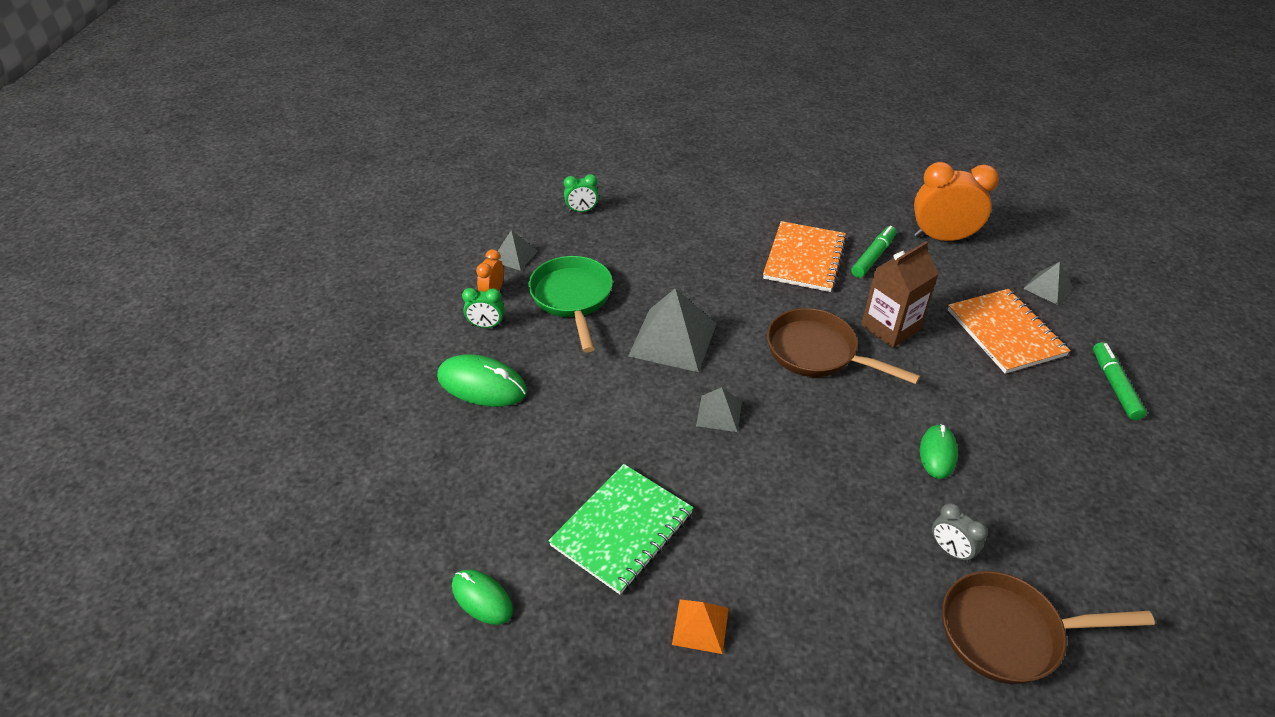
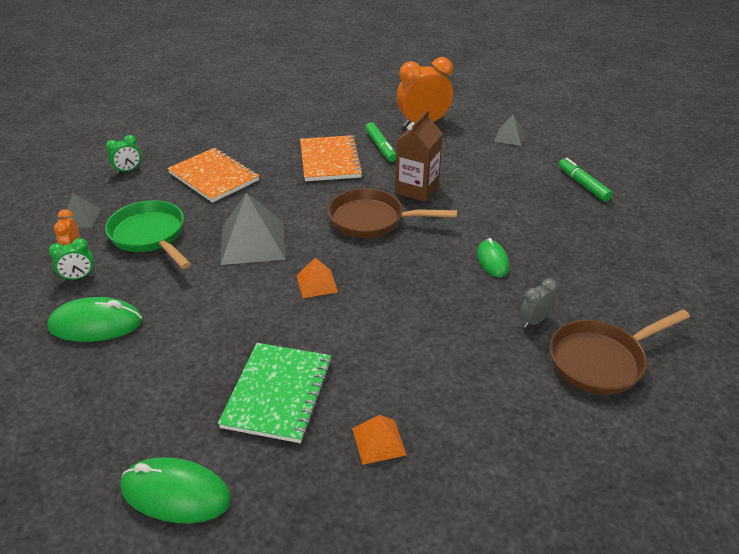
camera: 25 degrees left, 5 degrees down
green mouse [452,570,513,625] -> green mouse [121,457,231,523], size x1.56
grey pyramid [696,387,742,432] -> orange pyramid [296,258,338,298]
green marker [852,226,897,278] -> green marker turned 150 degrees clockwise [365,122,396,162]
grey clock [932,503,988,563] -> grey clock turned 120 degrees clockwise [520,279,557,328]
orange notebook [948,289,1070,374] -> orange notebook moved to [167,148,259,203]

